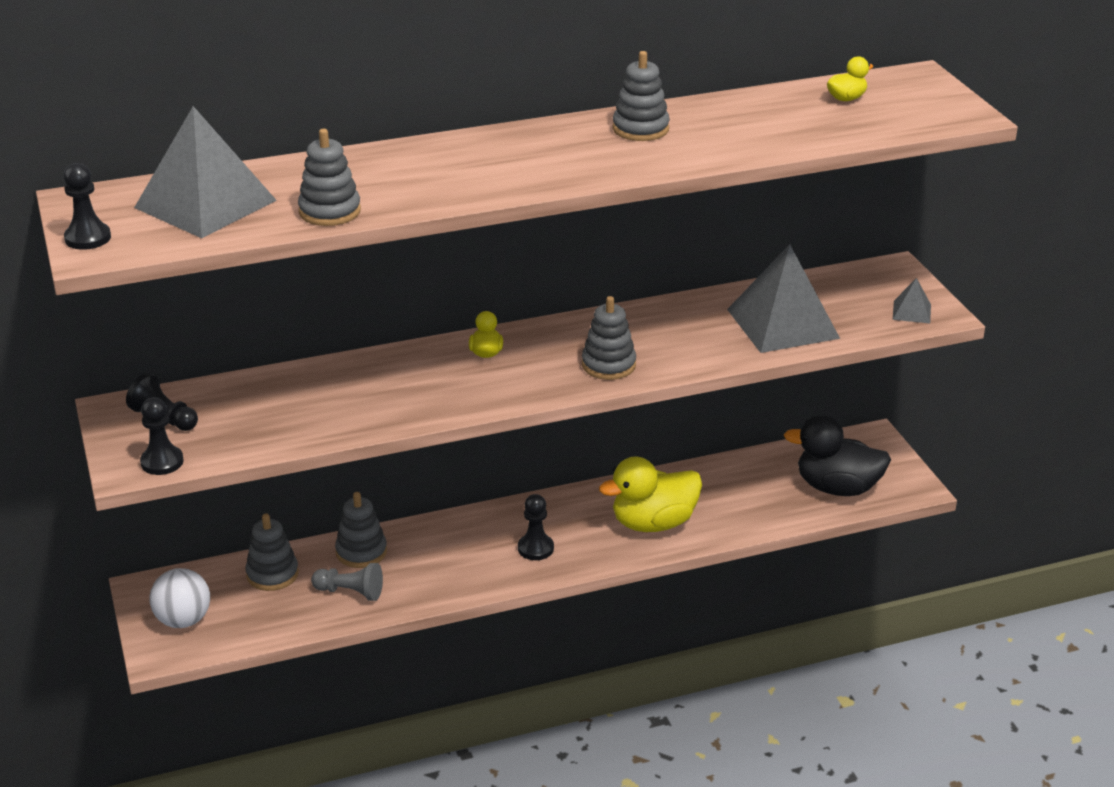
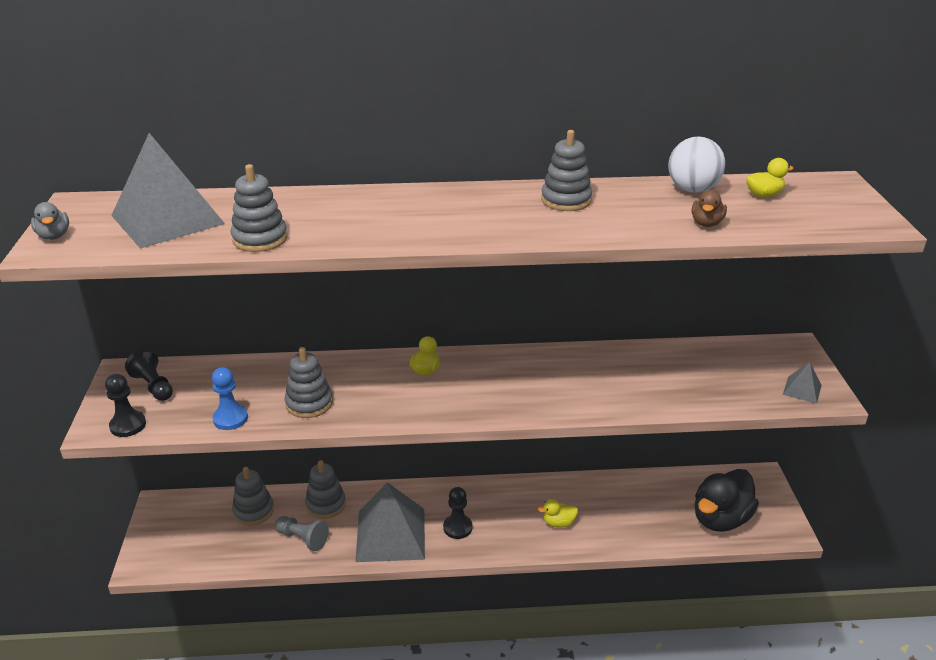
camera: 15 degrees right, 0 degrees up
black pawn [63,163,111,250] -> grey duck [31,202,69,240]
white ball [149,568,210,628] -> white ball moved to [668,137,725,193]
grey stacking toy [582,296,636,380] -> grey stacking toy moved to [285,347,333,418]
yellow duck [599,456,702,532] -> yellow duck [538,499,578,528], size x0.46
grey pyramid [727,244,840,353] -> grey pyramid moved to [355,482,425,562]
black duck [784,415,891,496] -> black duck turned 75 degrees counterclockwise [694,469,759,532]
none -> blue pawn [212,367,248,430]
none -> brown duck [692,190,727,227]

